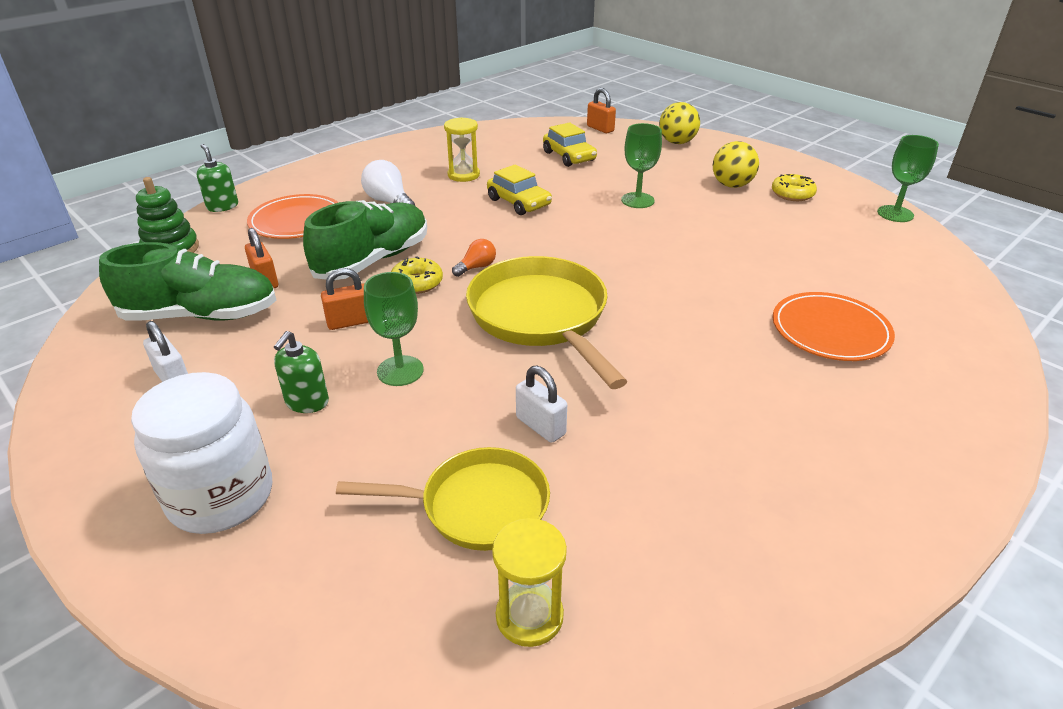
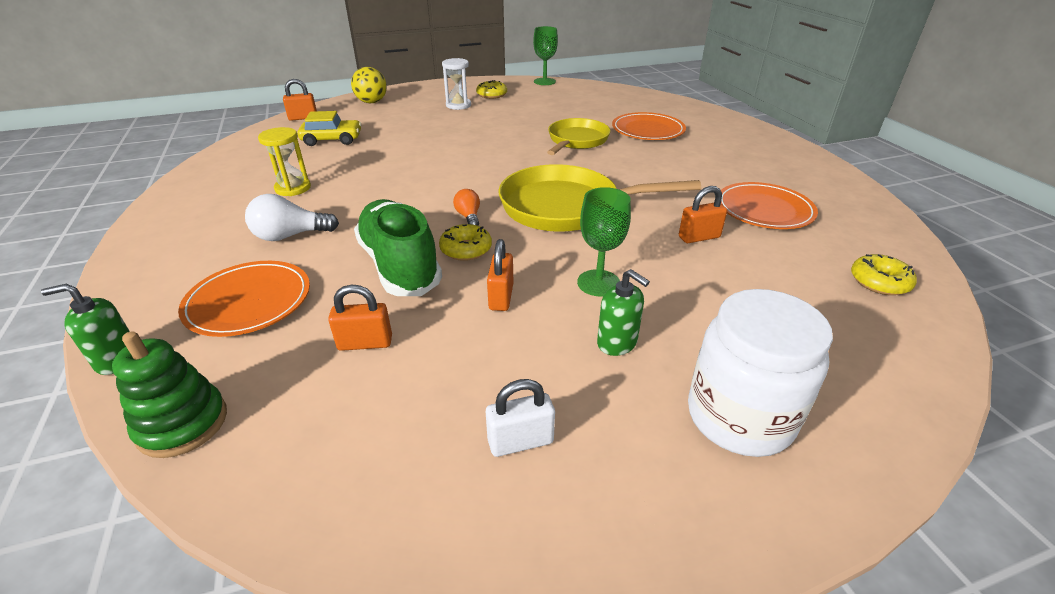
camera: 65 degrees left, 0 degrees up
green shoe [99,242,276,321] -> none
yellow pan [336,447,550,551] -> yellow pan moved to [547,118,611,155]
yellow car [487,164,552,215] -> none
yellow hourglass [492,518,567,647] -> yellow donut [851,254,917,295]
white padlock [516,366,567,443] -> orange padlock [679,186,727,243]
green goblet [621,123,662,208] -> none
yellow ball [713,141,759,188] -> white hourglass [442,58,471,110]
none -> orange plate [721,182,818,229]

